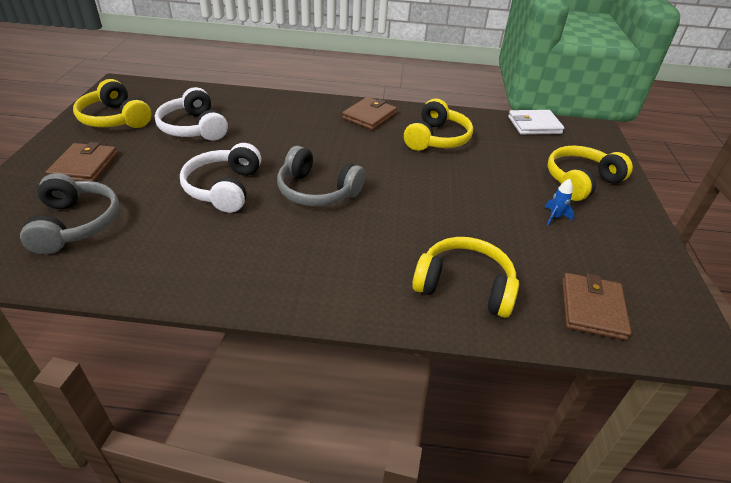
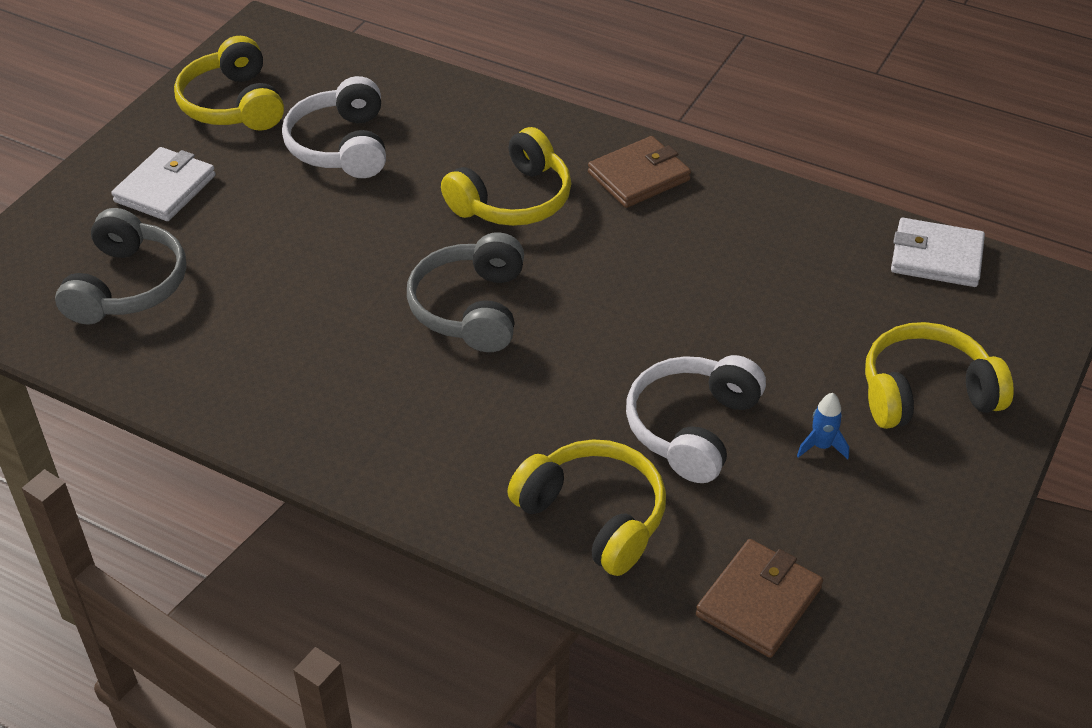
camera: 25 degrees right, 5 degrees up
brown wallet [46,142,118,182] -> white wallet [111,147,216,221]
white headphones [180,143,261,213] -> white headphones moved to [626,355,766,483]
grey headphones [277,146,365,207] -> grey headphones turned 45 degrees clockwise [407,232,524,352]
yellow headphones [404,99,473,151] -> yellow headphones moved to [441,127,571,226]

